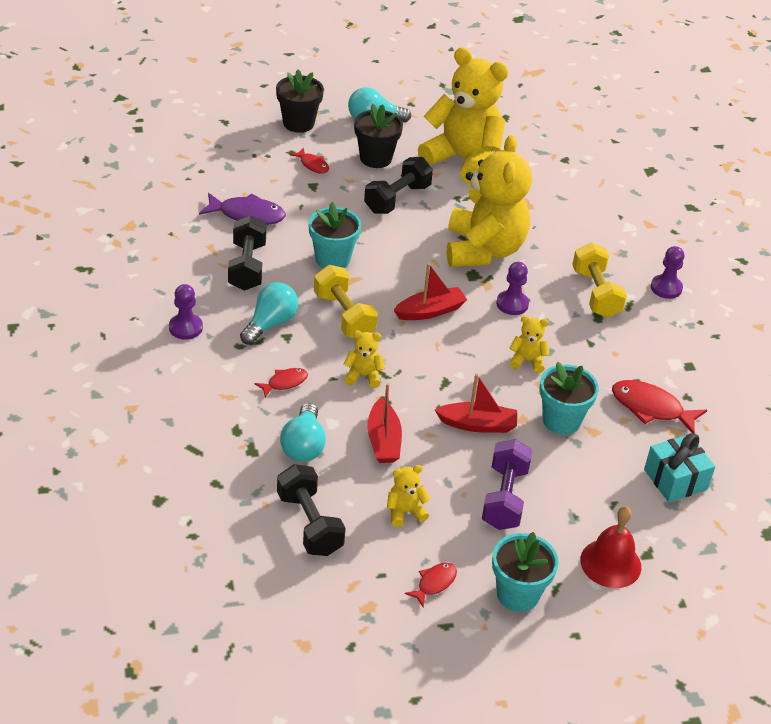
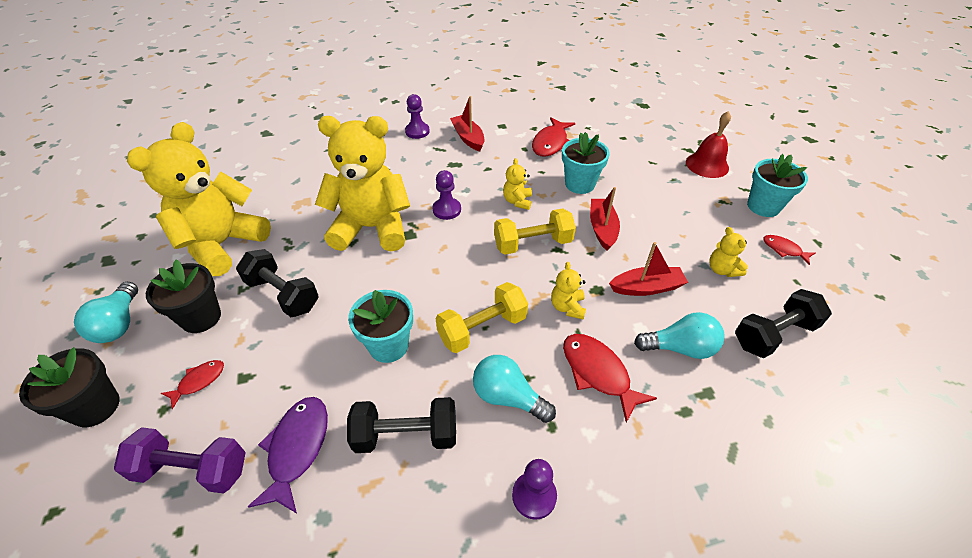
camera: 90 degrees left, 5 degrees up
red fish [254,368,308,397] -> red fish [563,334,657,423], size x1.75
red boat [394,263,467,320] -> red boat moved to [450,96,485,152]
purple dumbbell [482,439,532,530] -> purple dumbbell moved to [114,427,246,494]
yellow dumbbell [572,242,627,318] -> yellow dumbbell moved to [494,208,576,255]
turquoise gift [644,433,715,502] -> none

